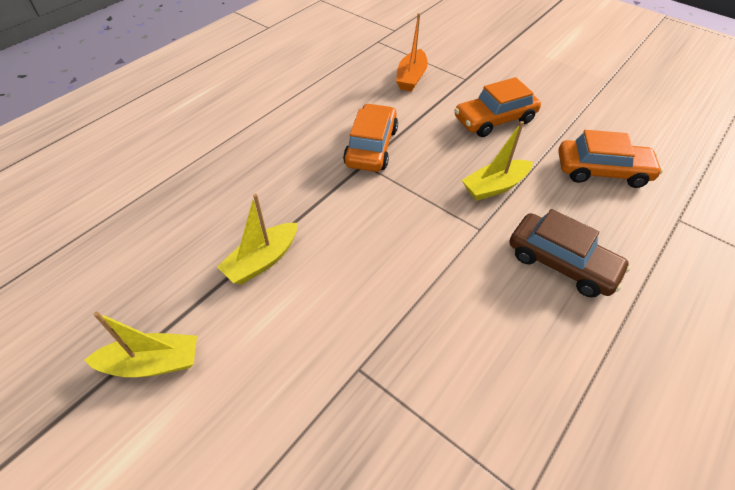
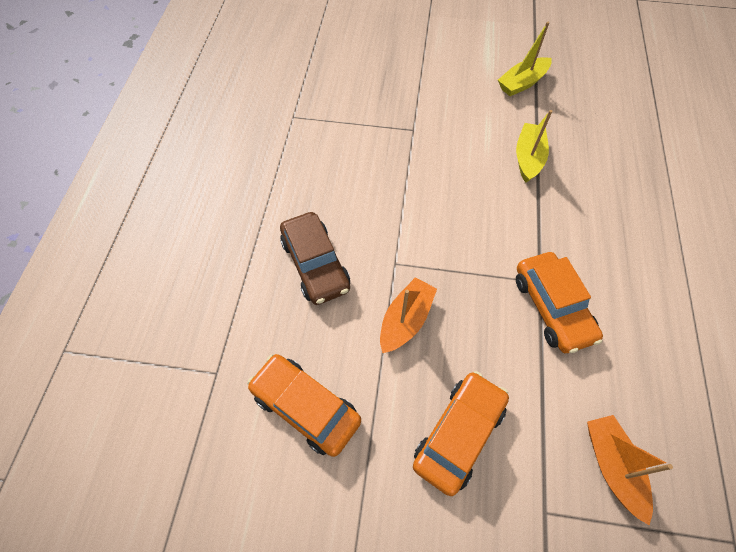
camera: 150 degrees right, 10 degrees up
yellow boat [462,121,533,201] -> orange boat [380,277,437,353]
brown car [510,209,631,298] -> brown car turned 120 degrees counterclockwise [280,212,350,305]
orange car [558,130,663,188] -> orange car turned 60 degrees clockwise [247,354,361,457]

